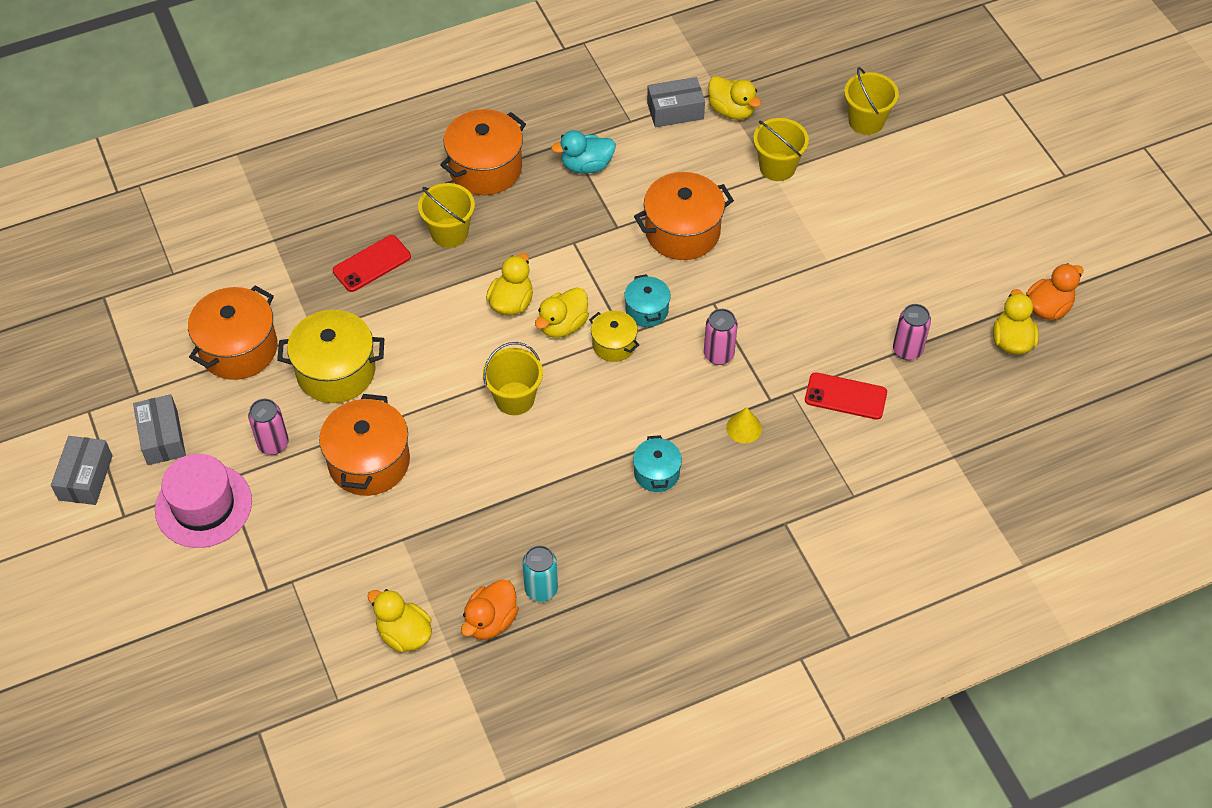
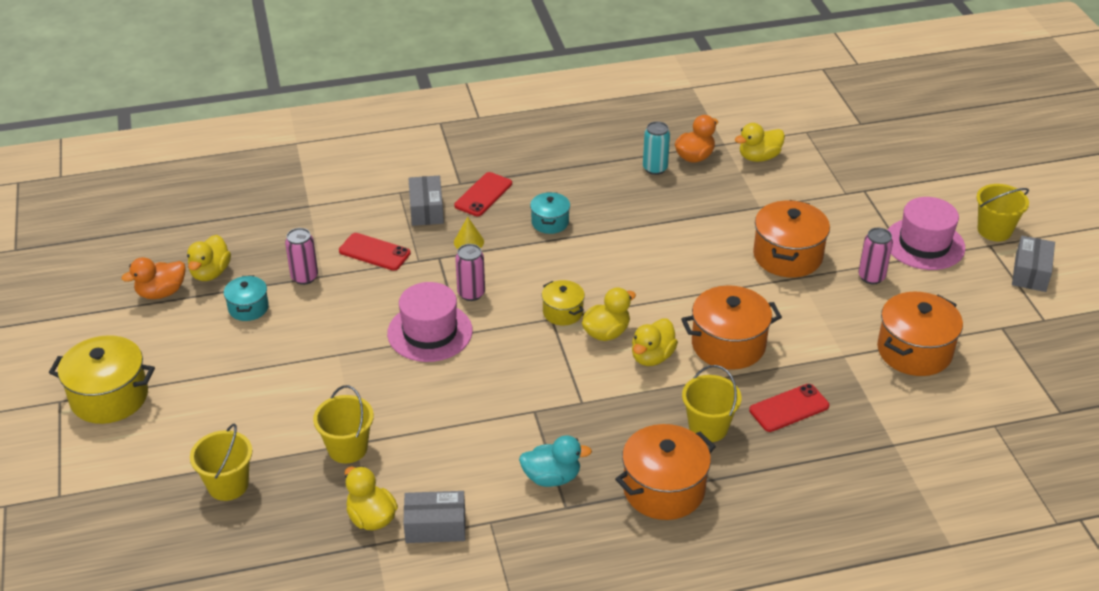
camera: 170 degrees left, 15 degrees down
grey box [133,394,186,465] -> grey box moved to [408,176,444,226]
yellow pot [277,310,384,403] -> yellow pot moved to [49,335,155,424]
yellow duck [367,589,432,653] -> yellow duck turned 105 degrees clockwise [735,123,785,162]
yellow bucket [483,342,543,415] -> yellow bucket moved to [976,184,1029,241]
turquoise pot [624,274,671,327] -> turquoise pot moved to [224,275,269,321]
orange pot [634,172,734,260] -> orange pot moved to [681,285,782,370]
none -> pink hat [387,282,473,362]
none -> red phone [454,172,512,216]

